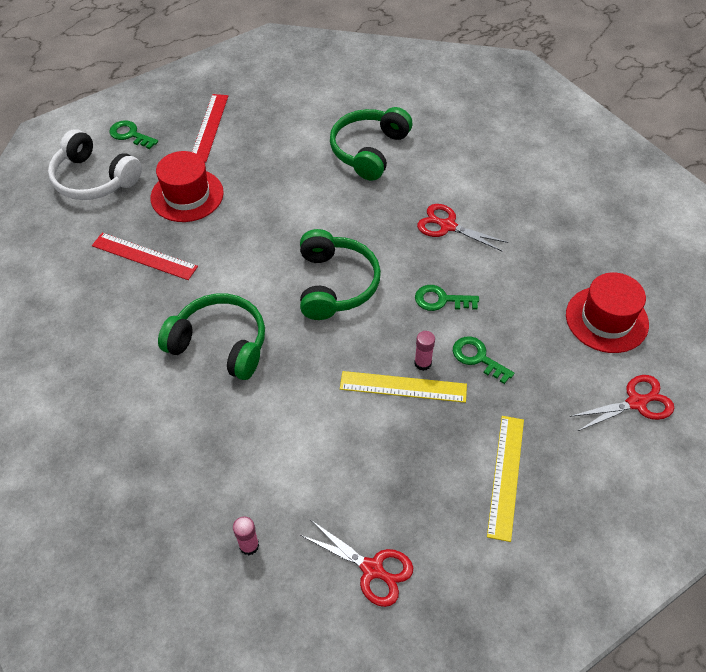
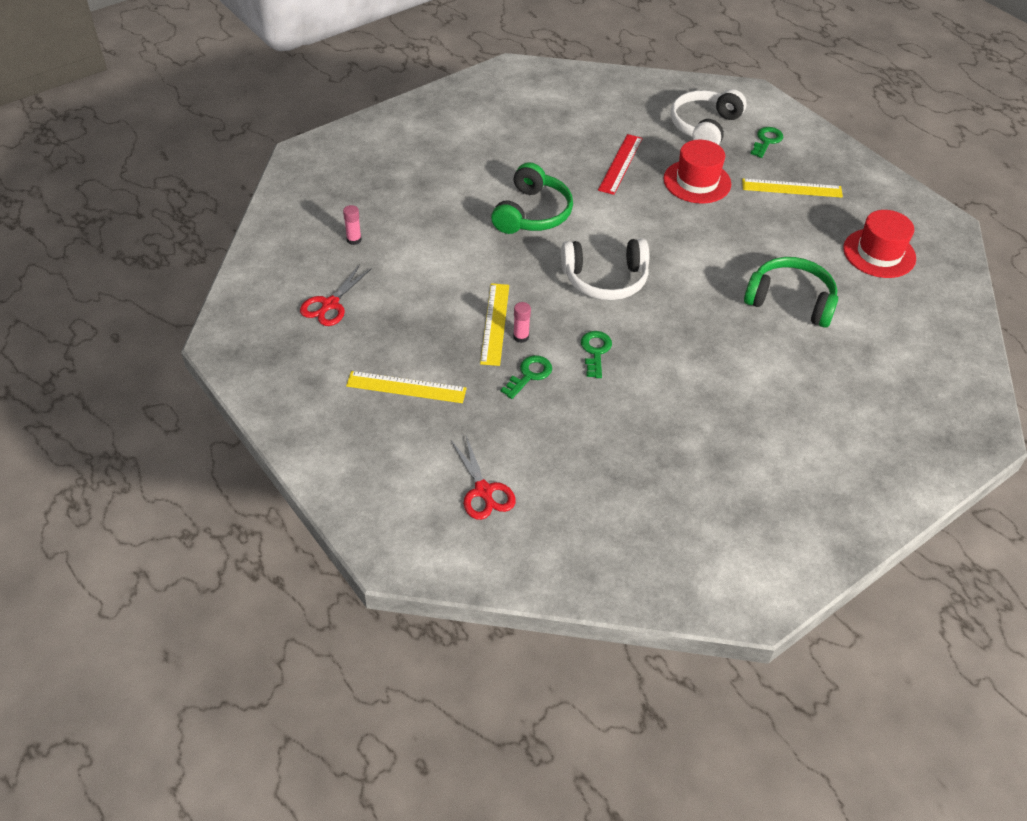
camera: 85 degrees right, 5 degrees down
red ruler [192,94,228,162] -> yellow ruler [742,179,843,198]
green headphones [300,229,381,320] -> white headphones [561,239,649,300]
red scissors [417,204,508,252] -> none
red hat [566,272,649,353] -> red hat moved to [843,210,916,278]

